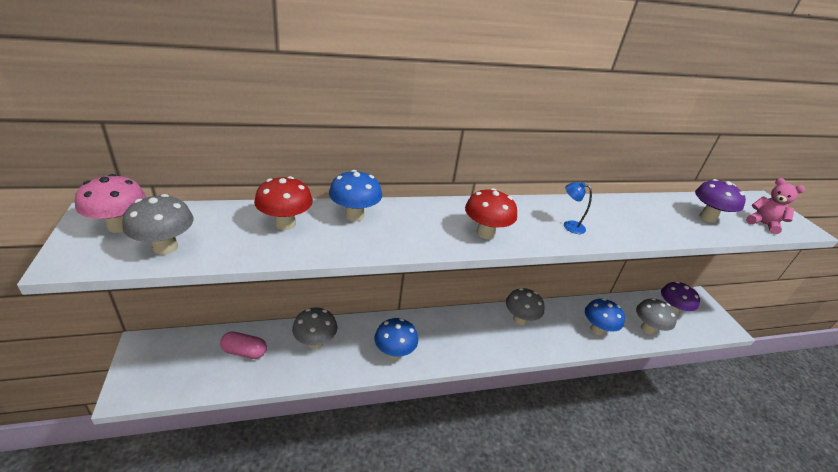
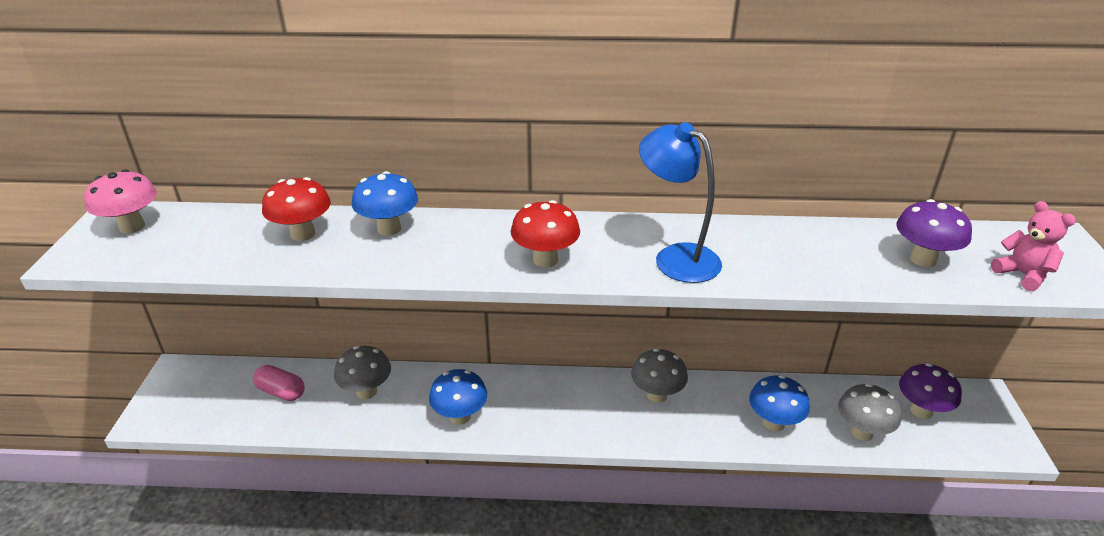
camera: 20 degrees right, 0 degrees up
grey mushroom [122,194,194,255] -> none
blue lamp [564,182,592,234] -> blue lamp [639,122,722,283], size x2.07

